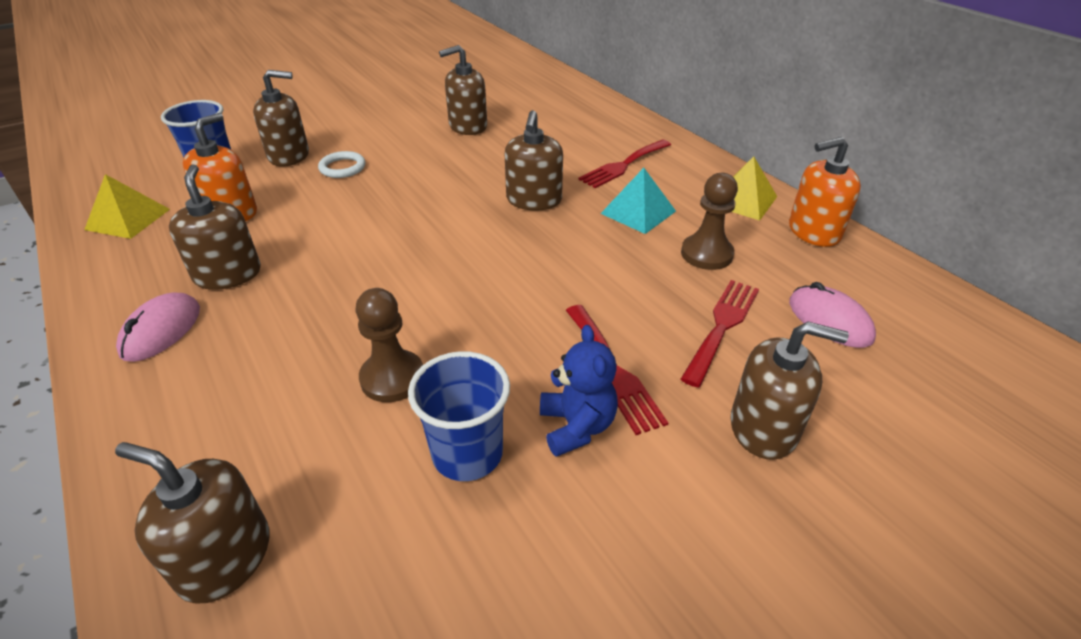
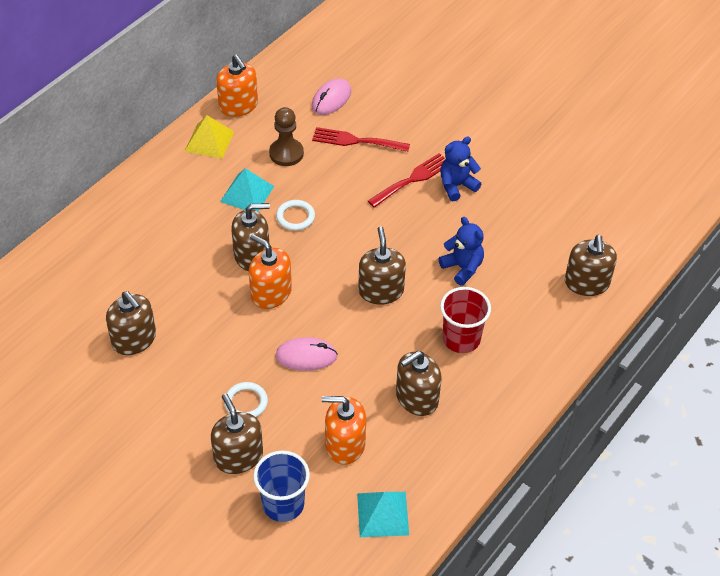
camera: 110 degrees left, 10 degrees up
yellow pyramid [84,174,170,239] -> turquoise pyramid [357,492,409,537]
pink mouse [116,293,200,362] -> pink mouse moved to [275,337,338,371]
brown pawn [356,288,423,402] -> blue teddy bear [438,217,484,286]
blue cup [408,351,510,481] -> none
red fork [578,140,671,188] -> none
brown soap dispenser [730,322,849,460] -> brown soap dispenser moved to [358,226,406,305]
none -> orange soap dispenser [249,234,292,309]
none -> white ring [276,200,315,231]
none -> red cup [440,287,491,353]

